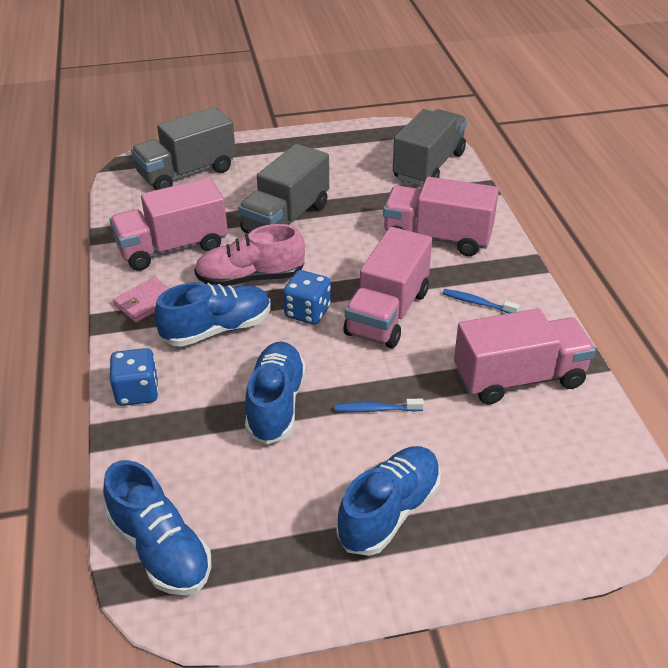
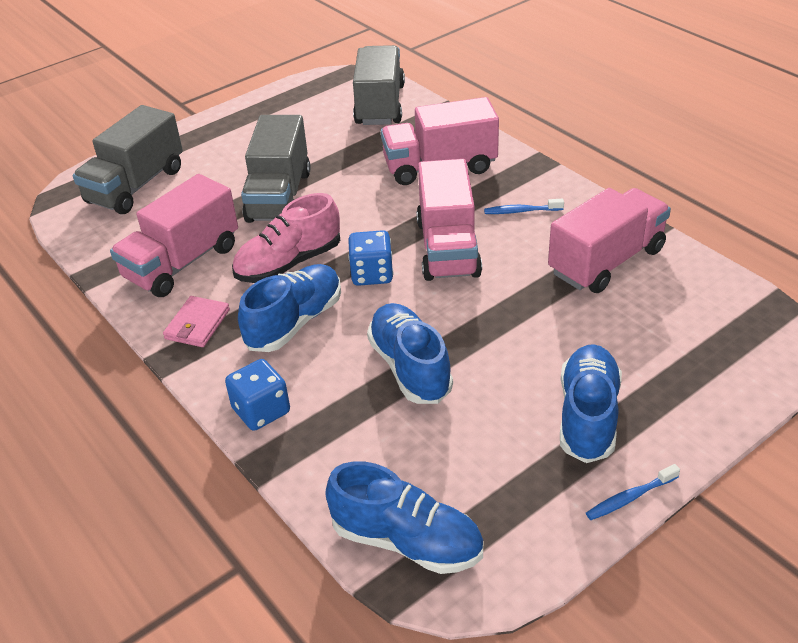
camera: 25 degrees left, 0 degrees up
blue toothbrush [335,399,424,412] -> blue toothbrush moved to [586,464,680,520]

